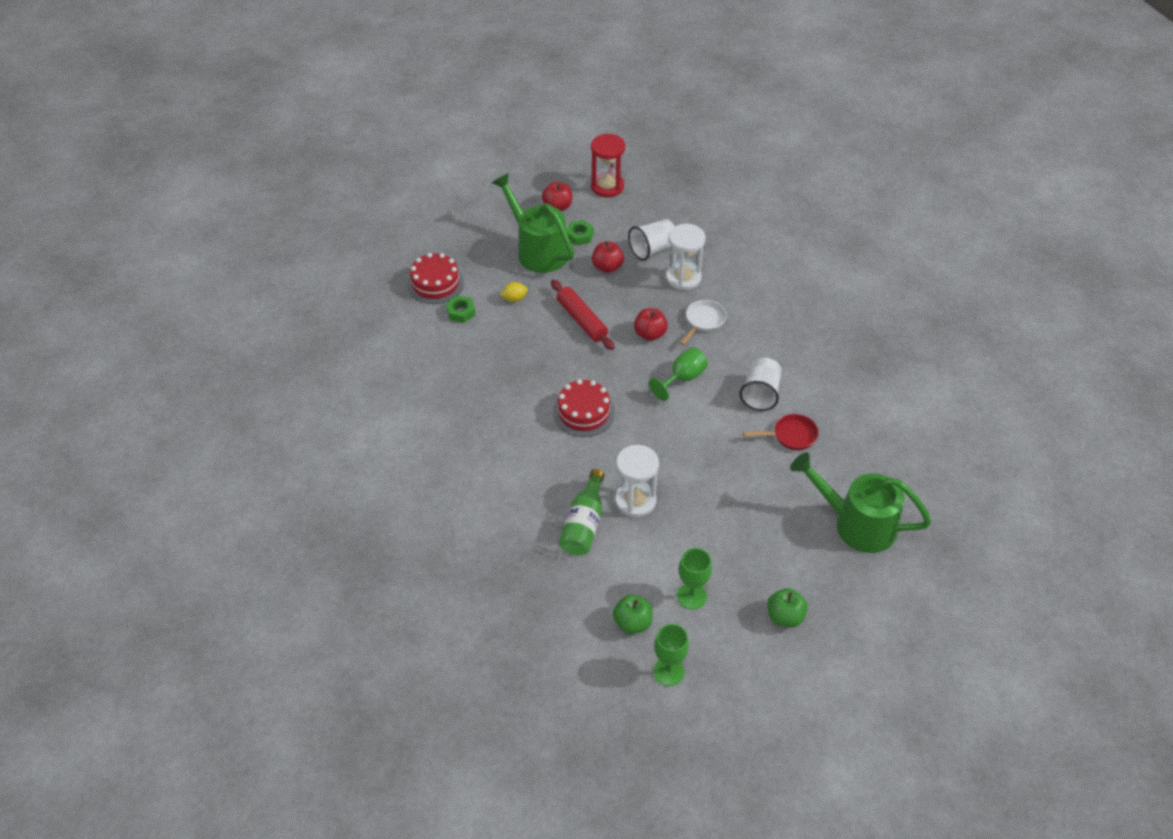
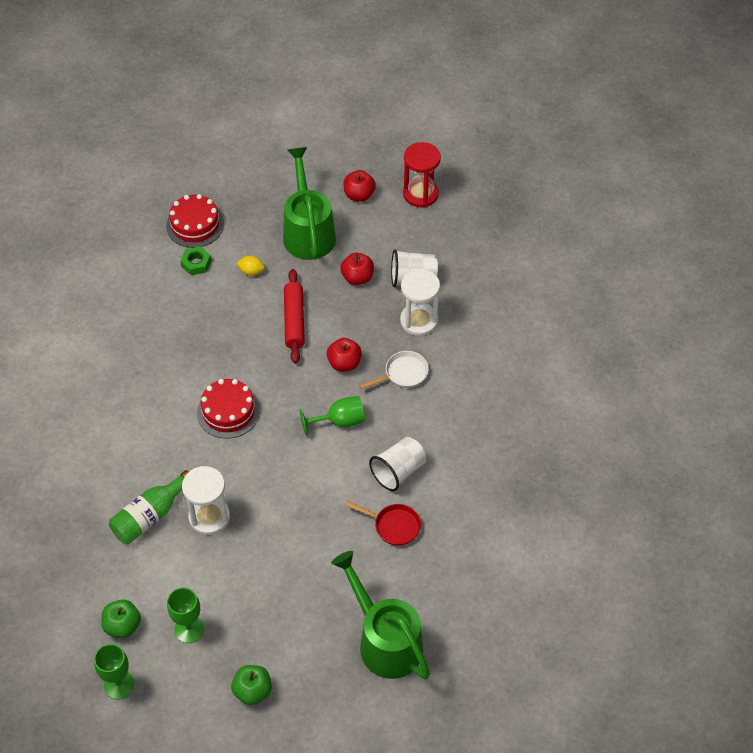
camera: 30 degrees right, 5 degrees up
green nut [566,220,594,245] -> none

